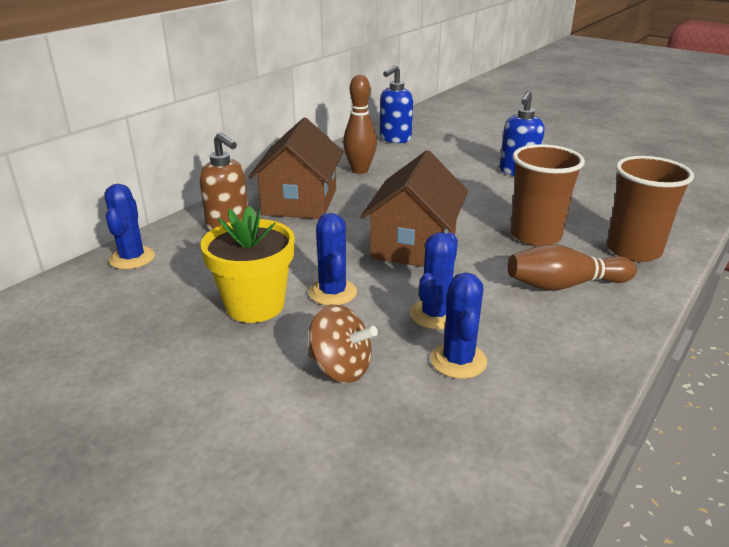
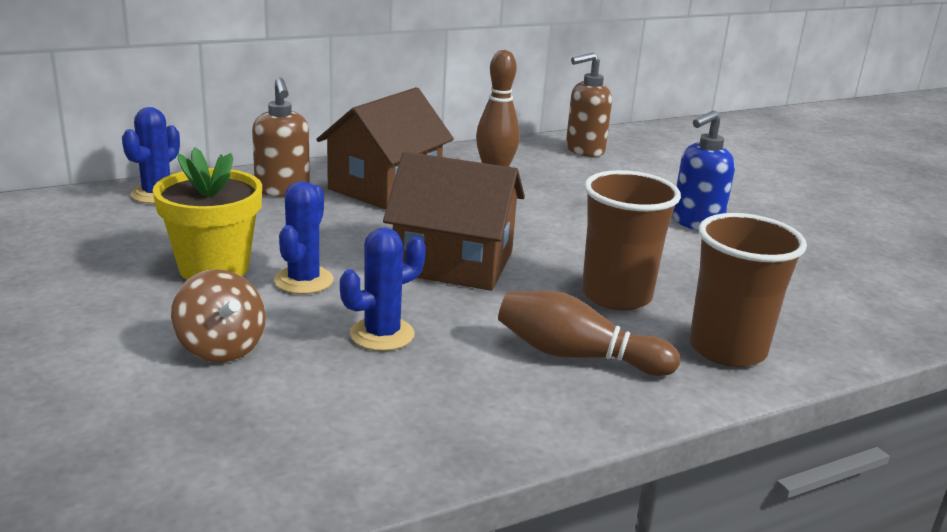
camera: 25 degrees right, 5 degrees down
brown house [360,150,468,267] -> brown house turned 60 degrees clockwise [383,152,525,291]
blue soap dispenser [380,65,413,143] -> brown soap dispenser [566,52,612,157]
blue cactus [430,273,487,379] -> none

